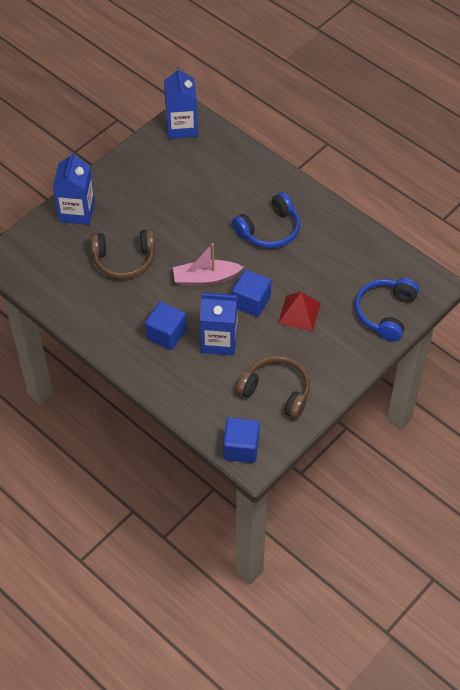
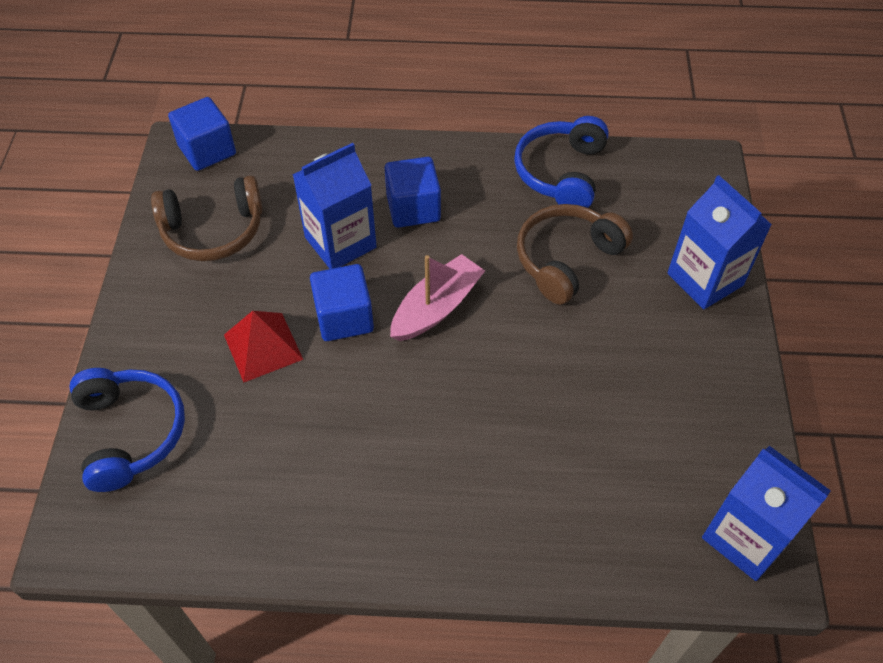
camera: 140 degrees right, 0 degrees up
blue headphones [232,192,300,248] -> blue headphones moved to [514,116,609,208]

